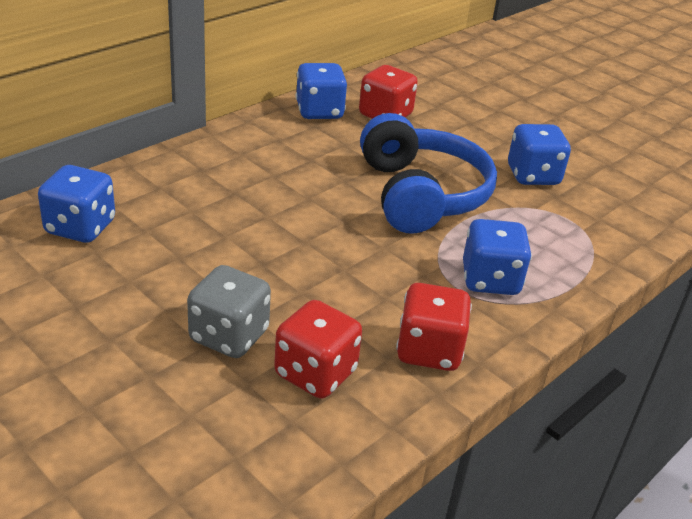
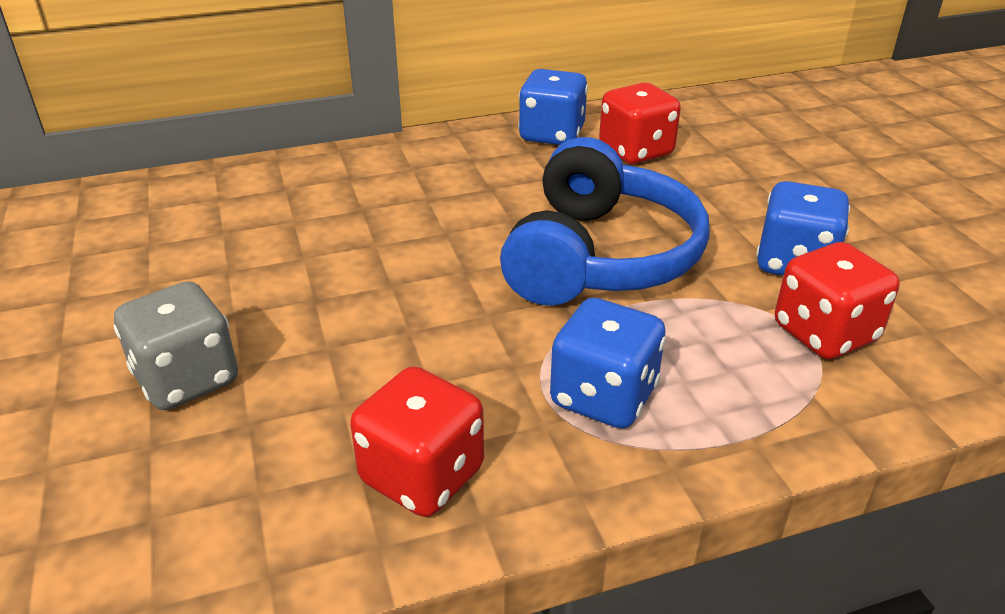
camera: 30 degrees right, 0 degrees up
blue dice [38,165,115,243] -> none
red dice [274,300,362,399] -> red dice moved to [775,242,900,359]

